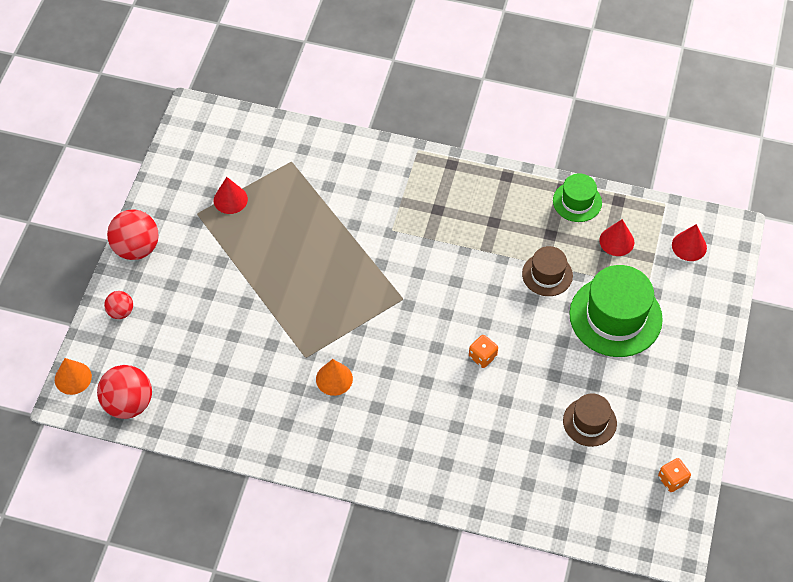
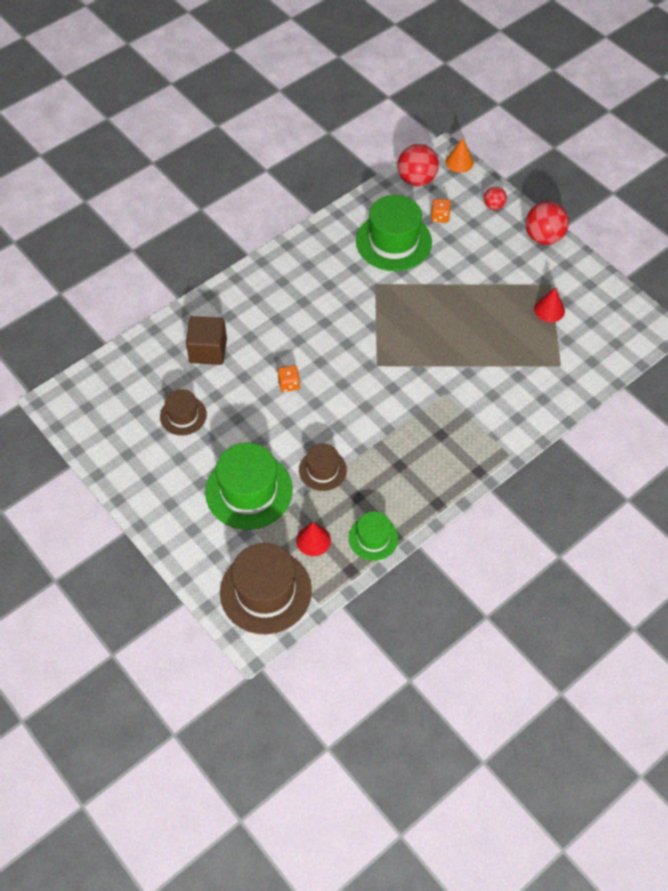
camera: 125 degrees right, 0 degrees up
orange cone [316,359,353,396] -> none
orange dice [658,458,691,492] -> orange dice moved to [431,199,451,223]
red cone [672,224,707,261] -> brown hat [220,543,312,634]
none -> brown cube [186,316,227,365]
none -> green hat [356,195,432,271]

